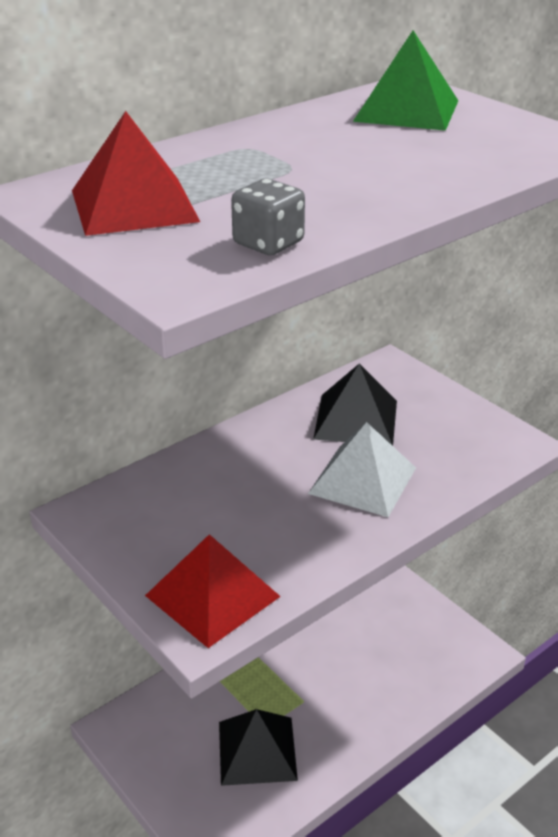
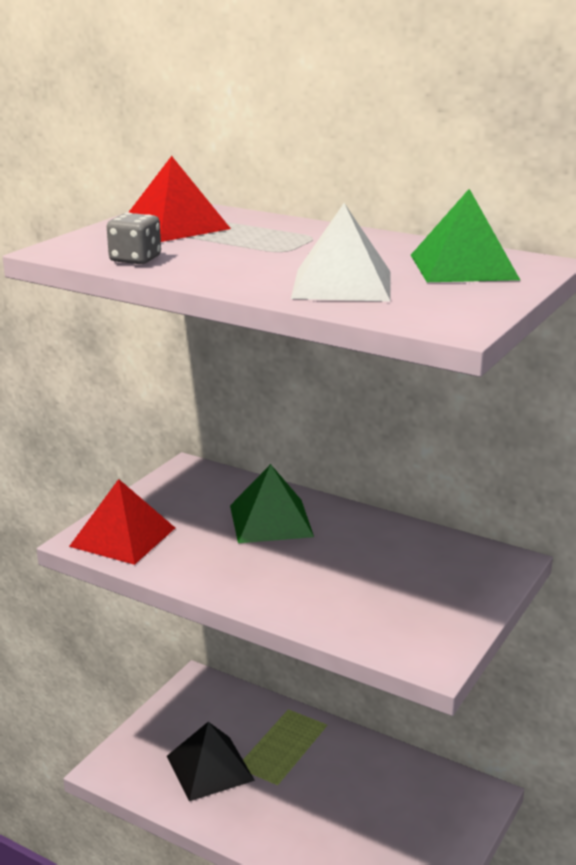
camera: 70 degrees right, 10 degrees down
white pyramid [308,422,416,517] -> white pyramid moved to [291,203,391,302]
black pyramid [313,364,397,446] -> none
none -> green pyramid [230,464,314,543]

